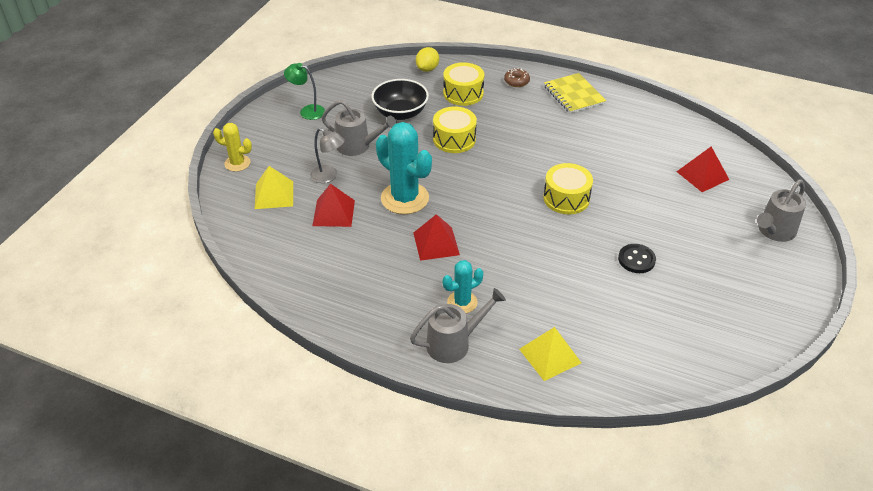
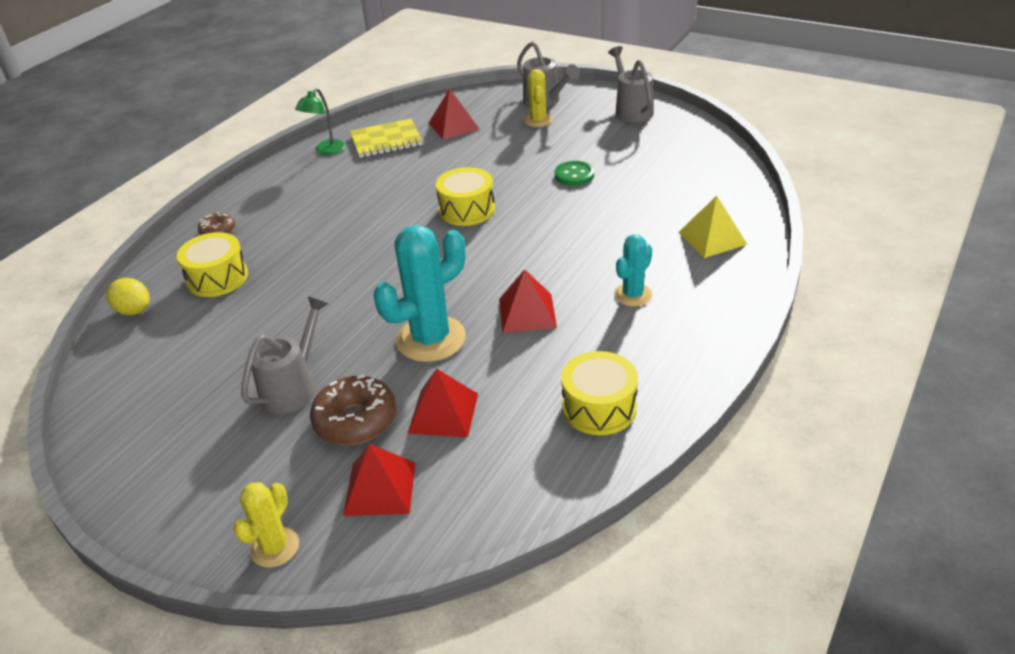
camera: 80 degrees left, 5 degrees down
yellow pyramid [255,166,293,209] -> red pyramid [343,444,415,516]
green lamp [284,63,325,120] -> green lamp moved to [295,88,345,155]
grey lamp [310,128,345,183] -> brown donut [310,374,396,445]
black bowl [371,79,429,120] -> none
grey watering can [410,288,506,363] -> grey watering can moved to [608,46,654,122]
yellow drum [433,107,477,153] -> yellow drum moved to [561,351,638,435]
turquoise cactus [443,260,483,313] -> turquoise cactus turned 60 degrees clockwise [614,234,652,307]
yellow notebook [544,73,607,114] -> yellow notebook moved to [350,119,423,158]
black button [618,244,656,273] -> green button [555,161,594,186]
none -> yellow cactus [524,69,552,127]

